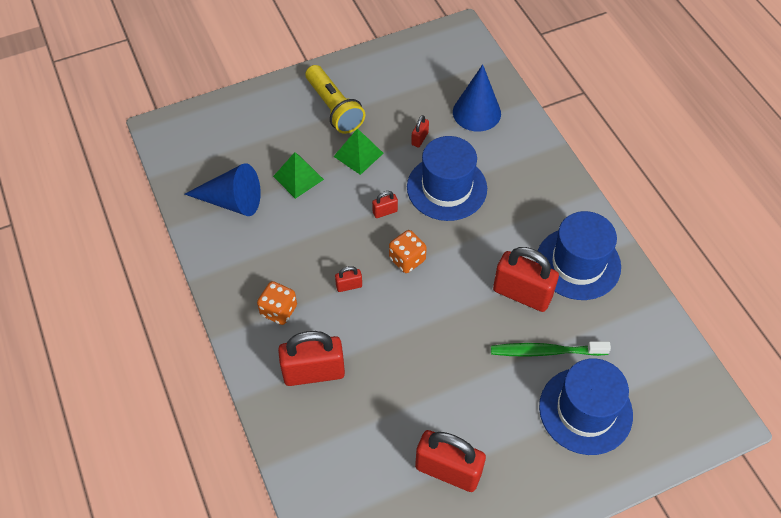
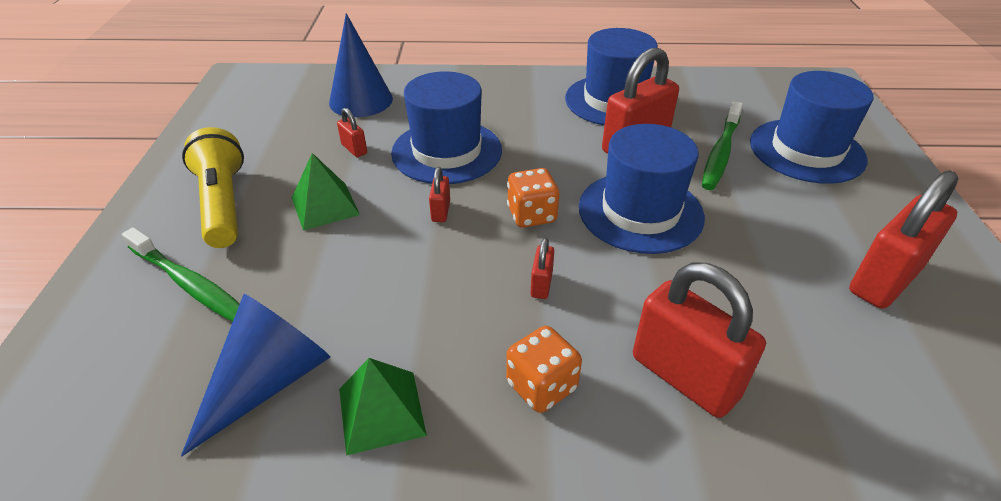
camera: 65 degrees left, 15 degrees down
green pyramid [273,152,324,199] -> green pyramid moved to [339,358,427,456]
red padlock [278,331,345,386] -> red padlock turned 60 degrees counterclockwise [633,262,766,418]
yellow flashlight [306,65,365,134] -> yellow flashlight turned 105 degrees counterclockwise [182,127,244,248]
none -> green toothbrush [122,228,240,322]
none -> blue hat [579,124,705,254]

